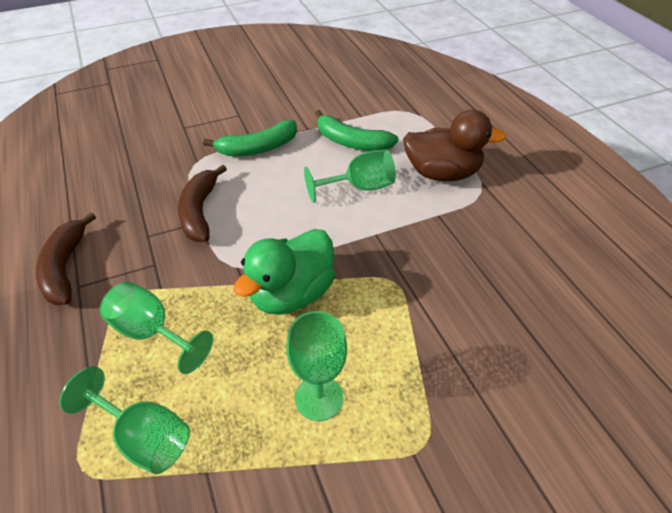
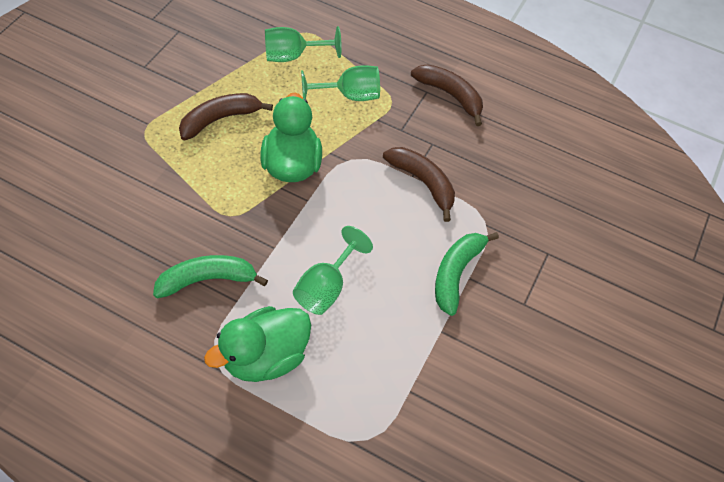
camera: 135 degrees right, 10 degrees up
green goblet [286,311,347,421] -> brown banana [179,93,273,140]
green banana [315,110,399,151] -> green banana moved to [153,255,268,299]
brown duck [403,110,506,181] -> green duck [204,306,311,382]

